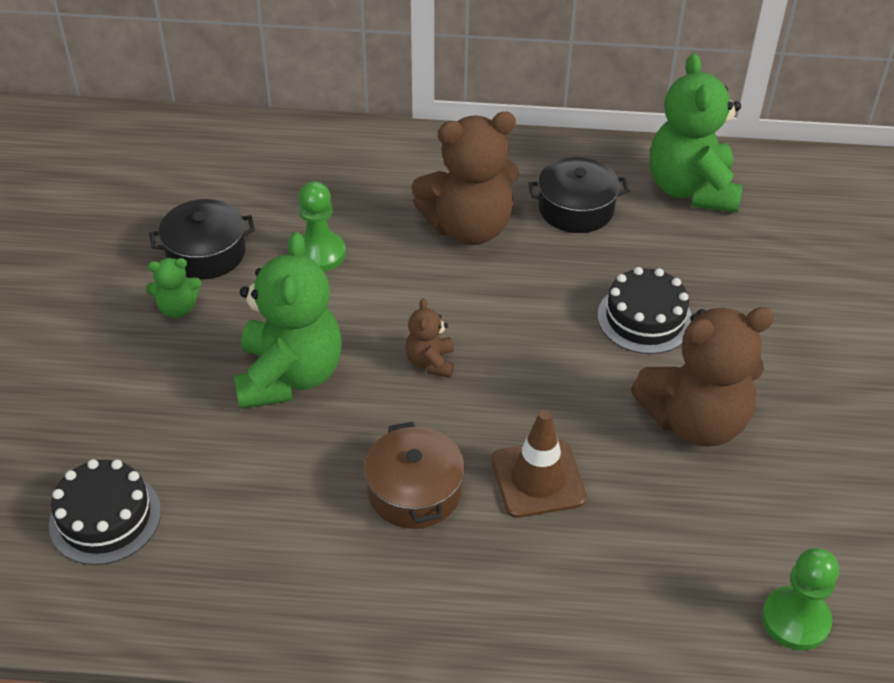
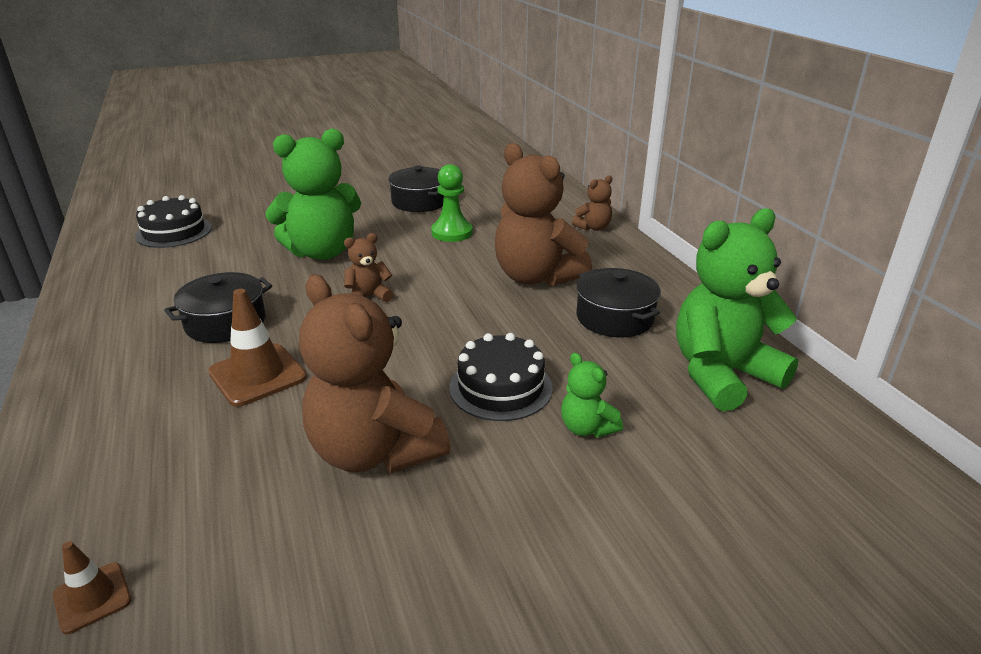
camera: 65 degrees right, 15 degrees down
green teddy bear [146,258,201,318] -> green teddy bear moved to [561,353,623,438]
brown pot [364,422,465,529] -> black pot [164,272,272,343]
green pawn [762,548,839,651] -> brown traffic cone [53,541,131,634]
none -> brown teddy bear [572,175,612,231]

